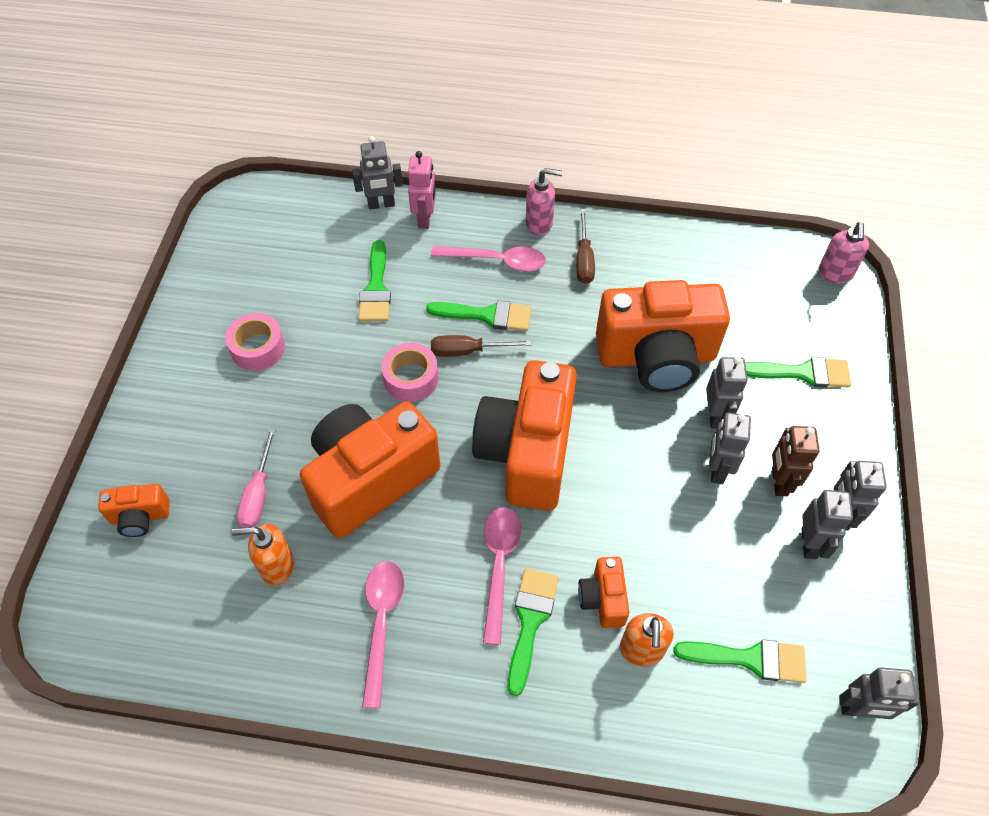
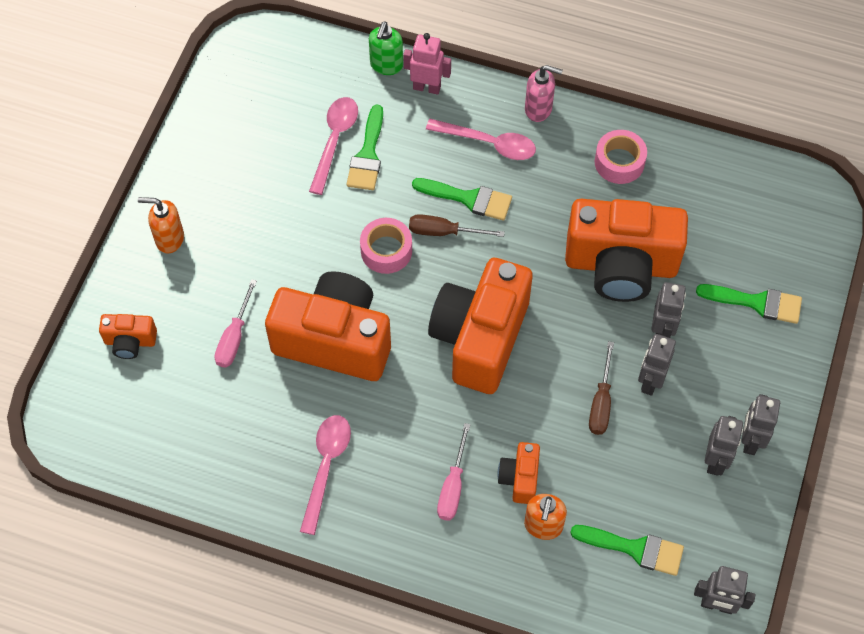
camera: 10 degrees right, 5 degrees up
pink tape [225,313,285,371] -> pink tape moved to [595,130,647,184]
orange soap dispenser [232,524,294,585] -> orange soap dispenser moved to [138,197,184,253]
orange camera [300,401,440,538] -> orange camera turned 45 degrees clockwise [265,271,391,381]
grey robot [352,136,403,209] -> green soap dispenser [369,21,403,75]
pink robot [408,151,436,229] -> pink robot turned 90 degrees counterclockwise [403,33,451,95]
pink spoon [483,507,521,645] -> pink spoon moved to [309,97,358,195]
green brush [507,568,559,696] -> pink screwdriver [437,423,471,520]
brown screwdriver [576,209,595,284] -> brown screwdriver moved to [589,341,614,435]
brown robot [772,426,820,496] -> none
pink soap dispenser [818,222,869,283] -> none

